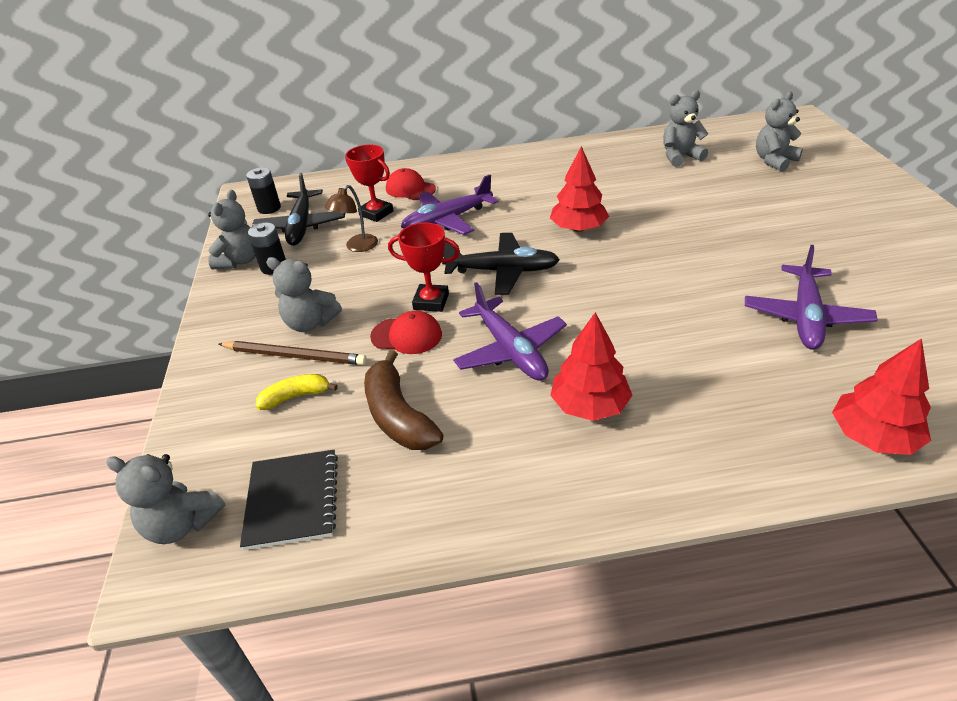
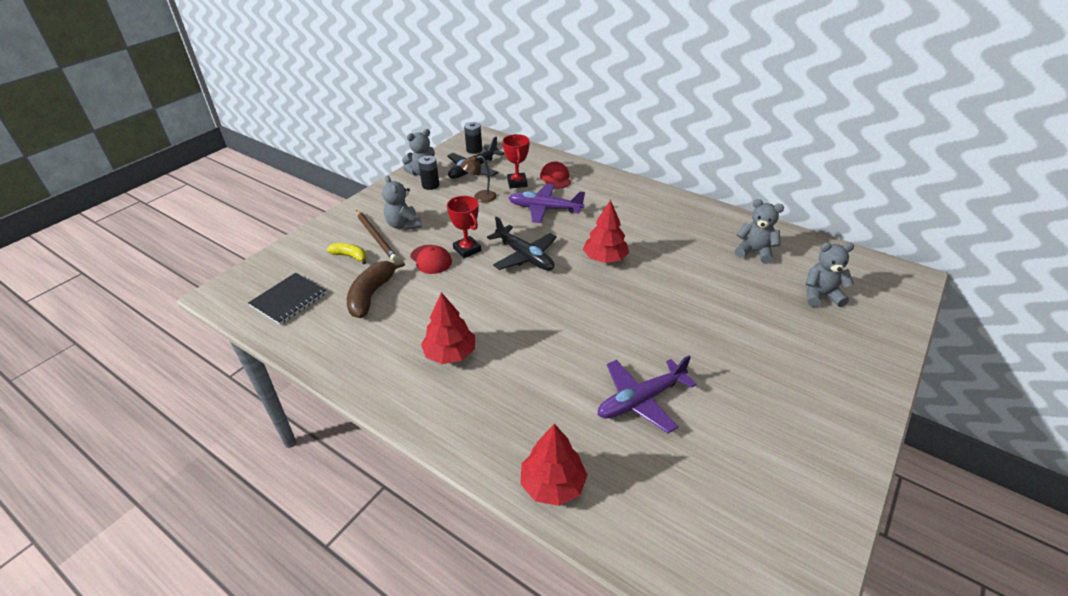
camera: 40 degrees right, 0 degrees up
grey teddy bear [106,454,226,544] -> none
purple plane [453,282,567,381] -> none

